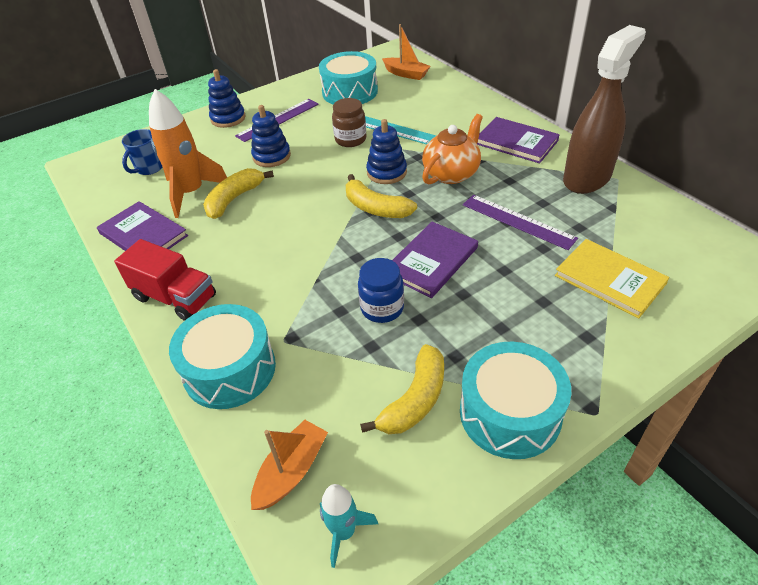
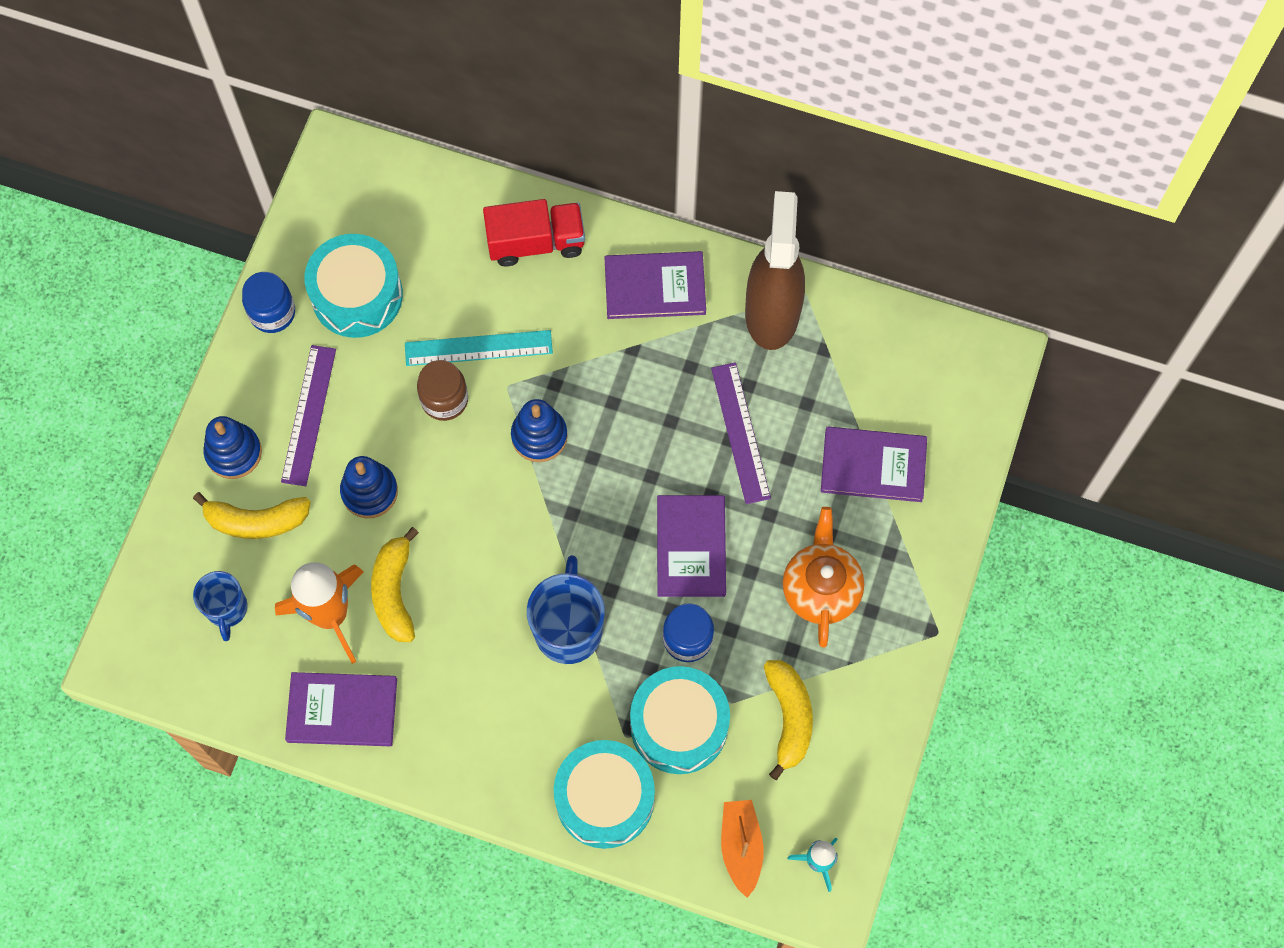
camera: 40 degrees left, 25 degrees up
red truck [114,239,216,321] -> red truck moved to [483,199,585,267]
yellow banana [346,174,417,218] -> yellow banana moved to [193,492,310,539]
orange boat [382,24,430,80] -> none
orange teapot [422,114,483,185] -> orange teapot moved to [783,507,864,648]
turquoise drum [460,342,571,459] -> turquoise drum moved to [630,666,730,774]
purple ruler [463,195,578,250] -> purple ruler turned 75 degrees clockwise [711,362,771,504]
yellow book [555,239,669,318] -> purple book [821,427,927,502]
none -> blue jar [242,272,295,333]
none -> blue mug [527,555,605,664]

